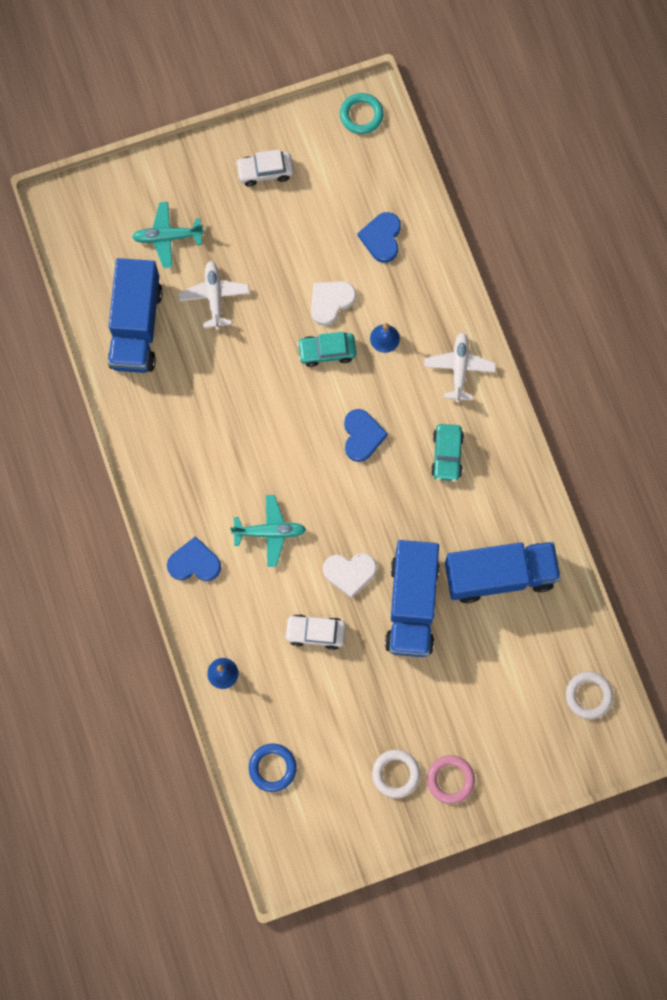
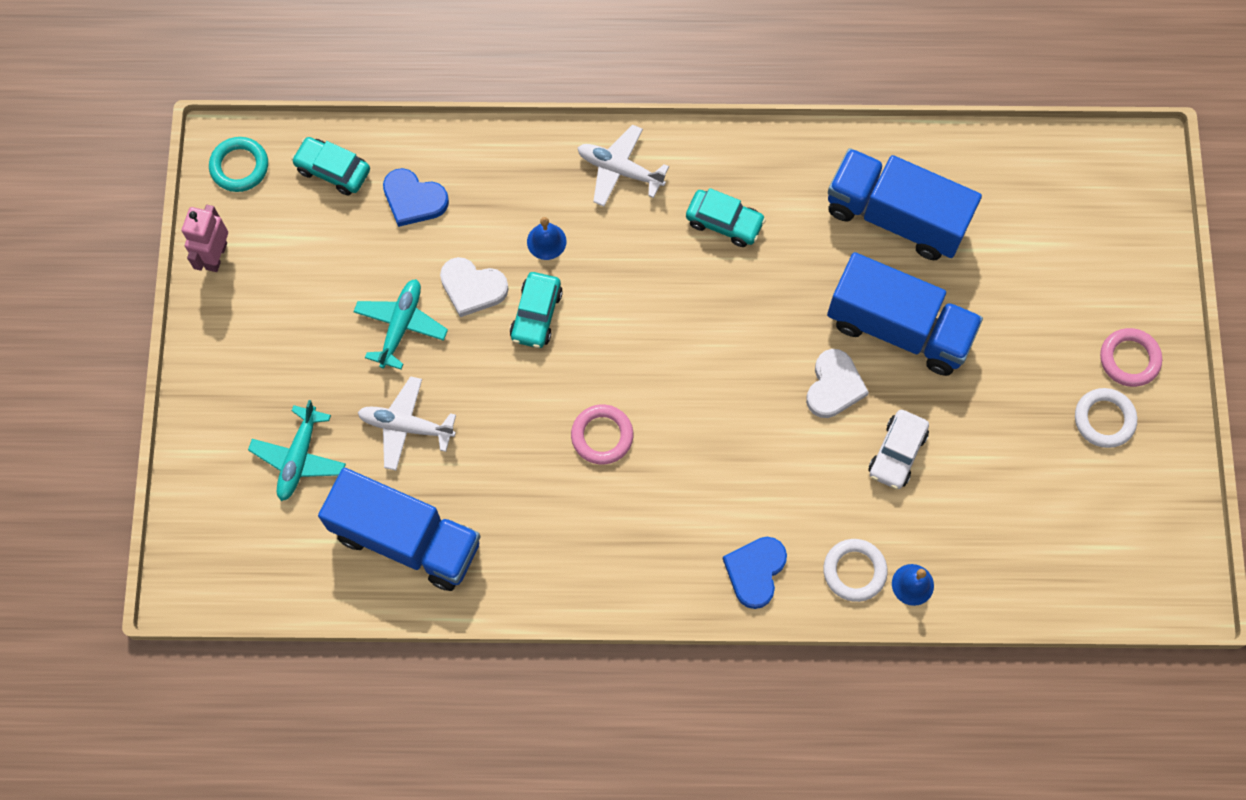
camera: 70 degrees left, 5 degrees down
turquoise plane [230,495,306,567] -> turquoise plane moved to [353,279,448,369]
white car [236,149,294,187] -> none
blue ring [249,744,297,792] -> none
white heart [311,281,356,326] -> white heart turned 45 degrees counterclockwise [440,257,509,317]
blue heart [344,409,388,462] -> none
blue truck [445,542,561,603] -> blue truck turned 75 degrees counterclockwise [828,148,982,260]
white ring [566,672,613,719] -> white ring moved to [823,539,888,602]
none -> pink robot [182,205,228,272]
none -> turquoise car [291,137,370,196]
none -> pink ring [571,404,633,464]

